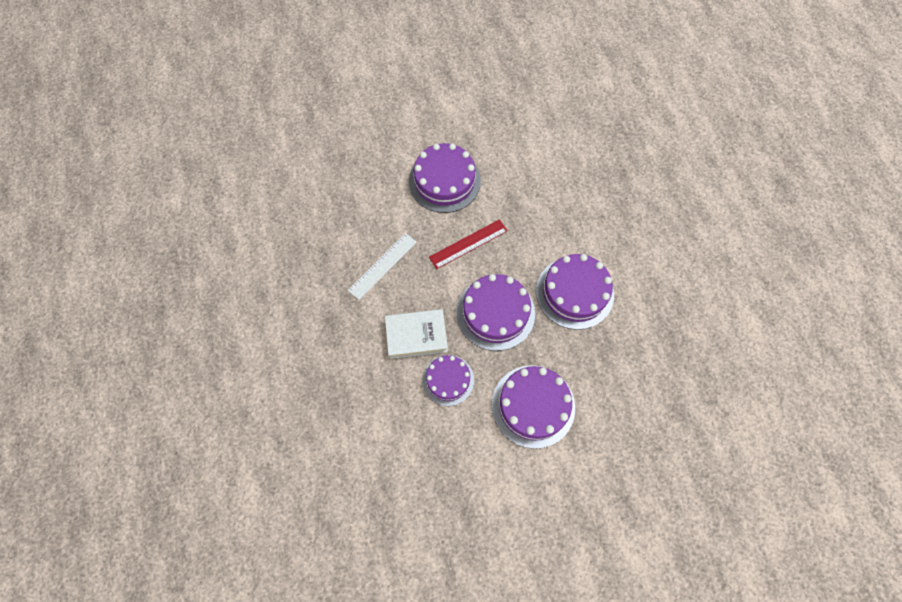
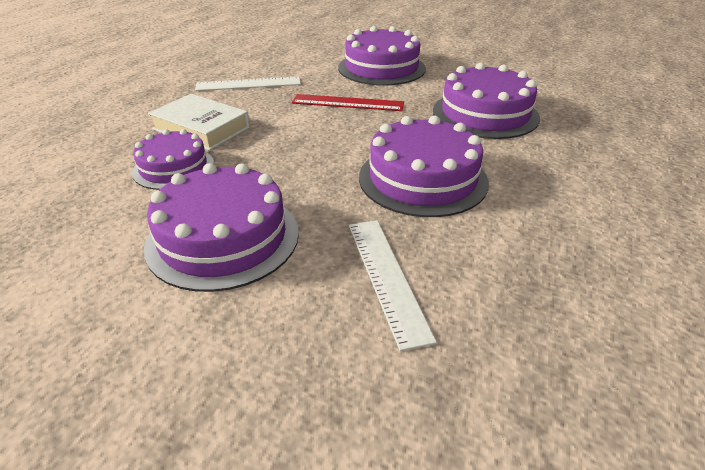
camera: 40 degrees right, 30 degrees down
purple cake [456,274,535,351] -> purple cake moved to [433,63,540,139]
none -> white ruler [349,220,437,351]

